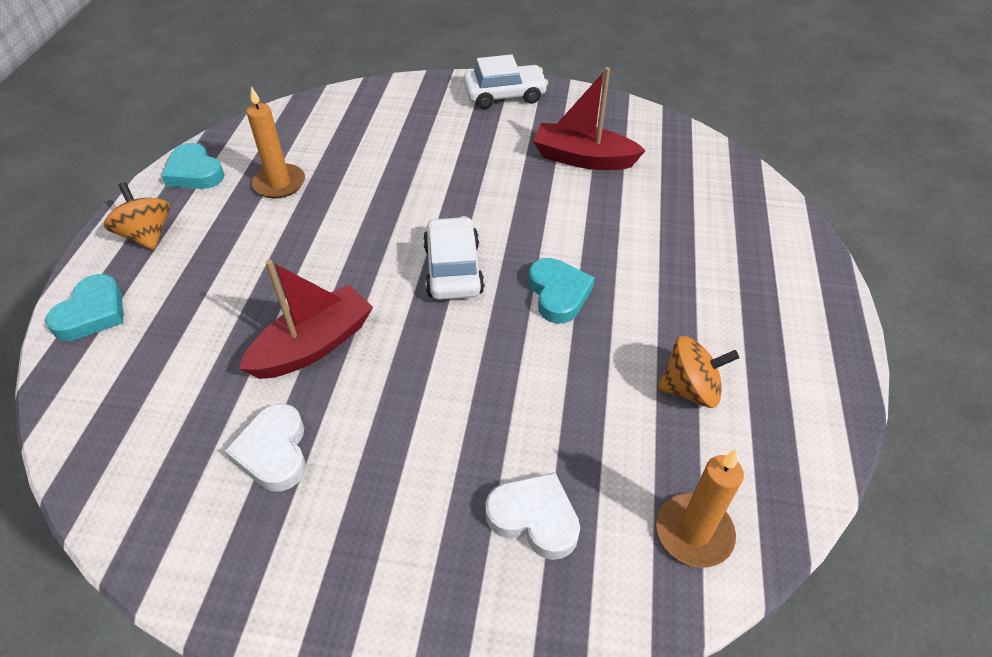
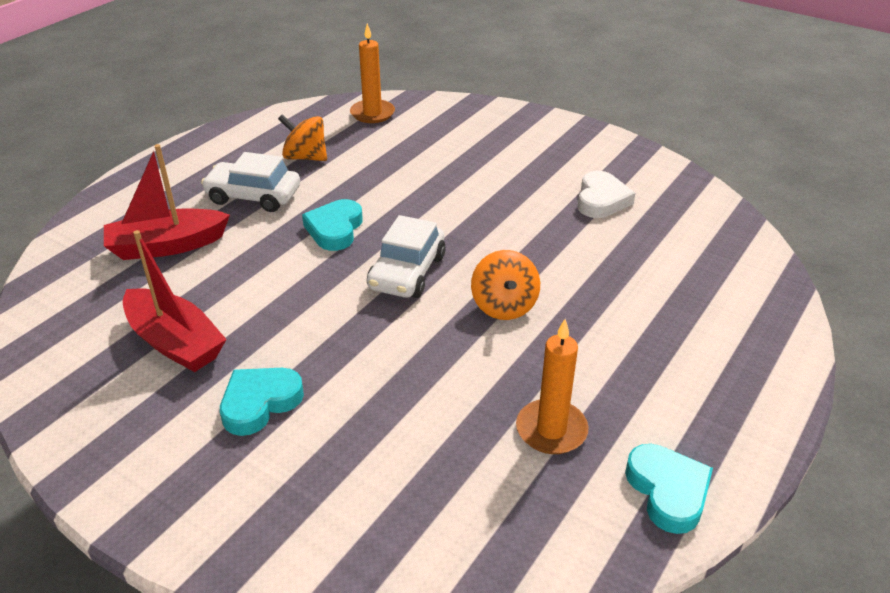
camera: 155 degrees left, 10 degrees down
turquoise heart [45,274,123,341] -> turquoise heart moved to [220,368,304,436]
orange spinning top [104,182,170,250] -> orange spinning top moved to [471,250,540,320]
red boat [239,260,373,379] -> red boat moved to [104,144,230,260]
white car [463,54,548,109] -> white car moved to [201,152,300,212]
white heart [485,472,580,560] -> none

